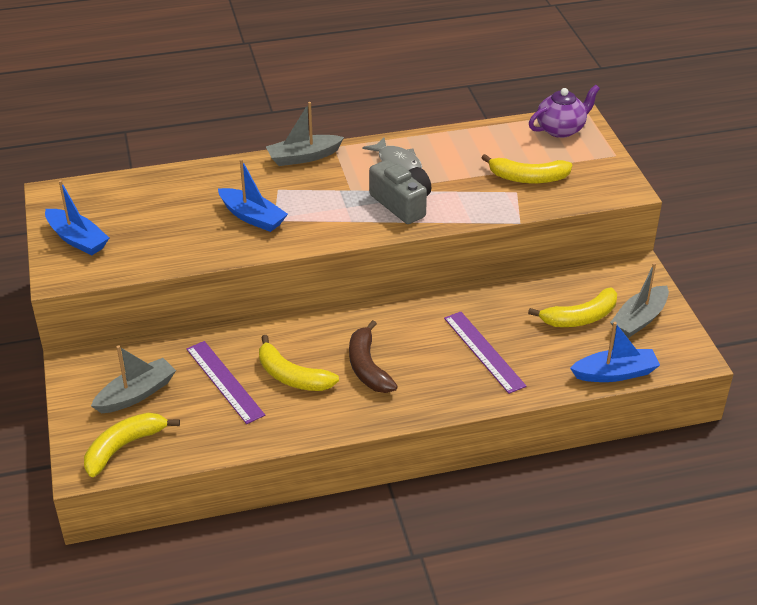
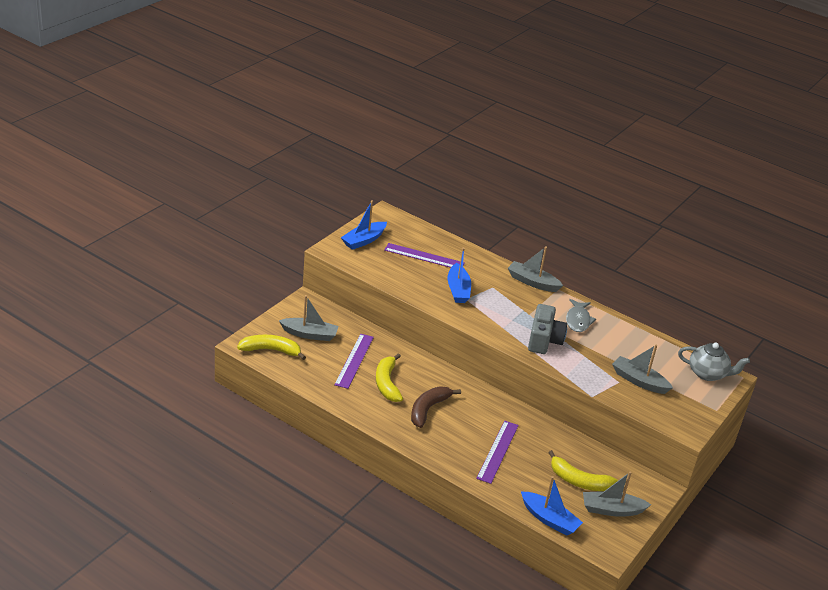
camera: 45 degrees right, 5 degrees down
blue boat [45,180,109,255] -> blue boat turned 45 degrees clockwise [341,200,387,250]
yellow banana [481,154,573,184] -> grey boat [612,345,673,394]
purple teapot [529,85,600,138] -> grey teapot [678,342,750,381]
none -> purple ruler [385,243,465,268]

